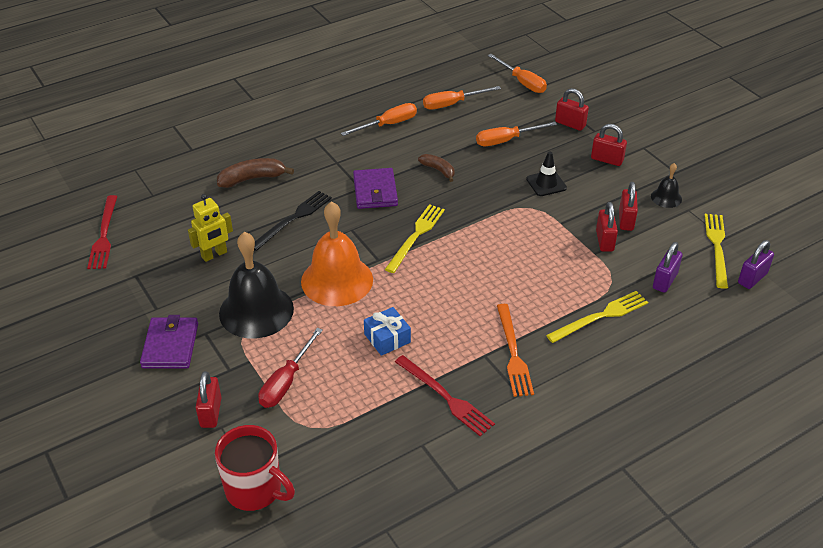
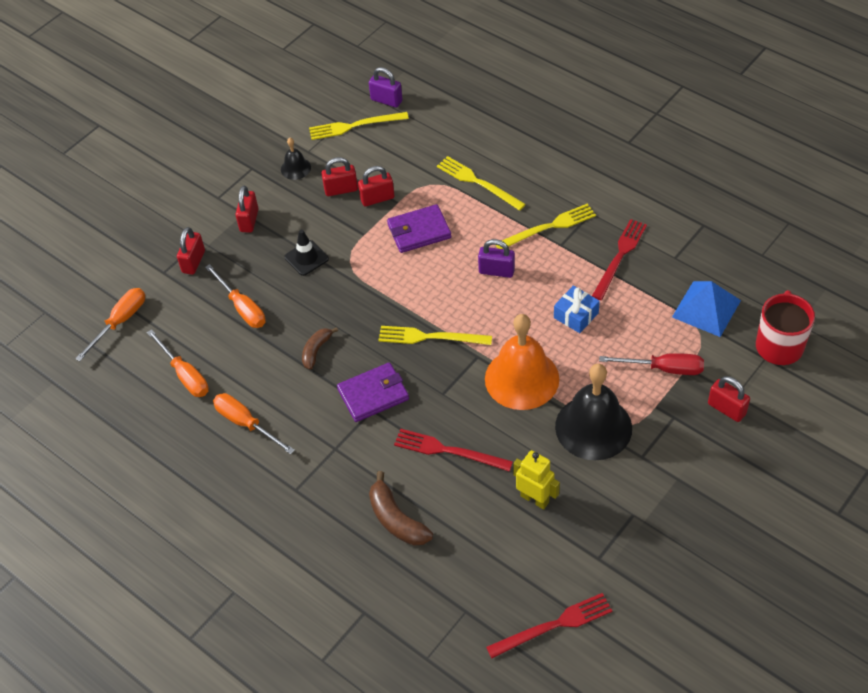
camera: 105 degrees left, 10 degrees up
purple wallet [140,315,198,368] -> purple wallet moved to [387,204,451,253]
red padlock [196,371,222,428] -> red padlock turned 60 degrees clockwise [708,376,750,422]
black fork [254,191,332,251] -> red fork [394,429,513,472]
orange fork [497,304,534,397] -> yellow fork [496,204,596,249]
purple padlock [653,242,683,293] -> purple padlock moved to [478,239,515,278]
none -> blue pyramid [672,281,741,337]

